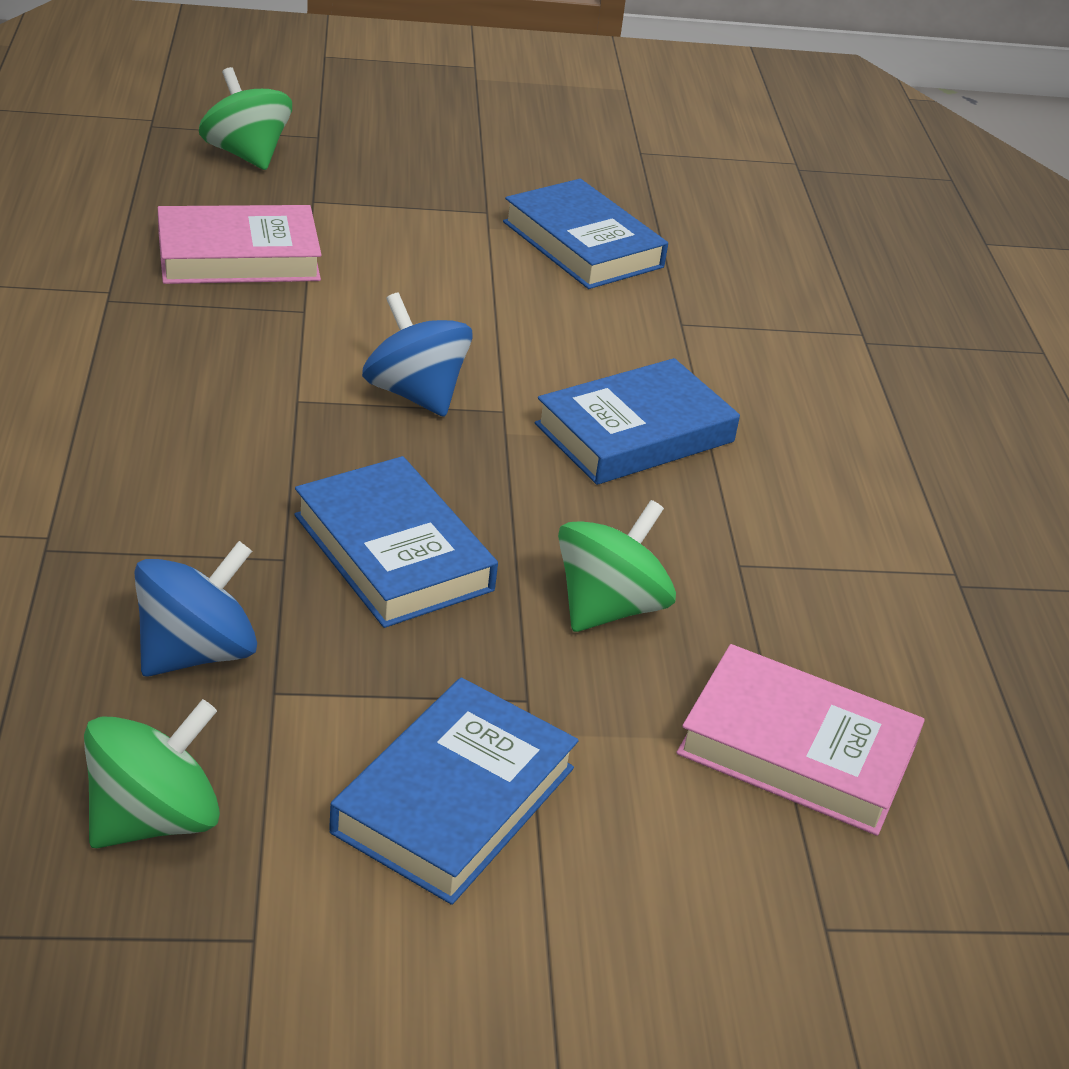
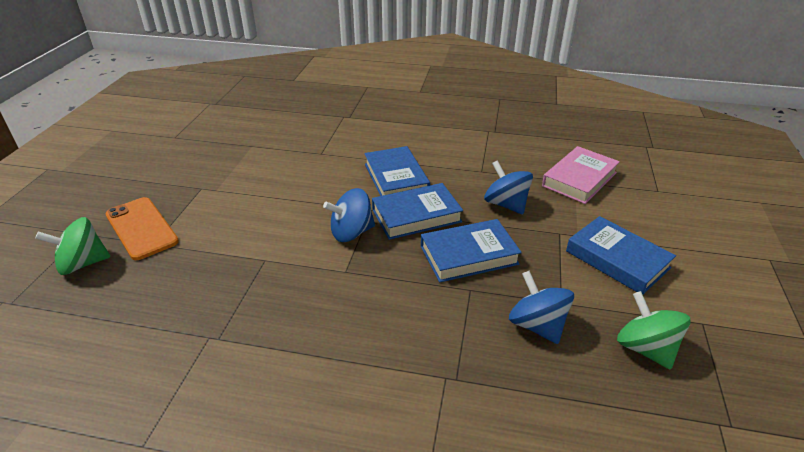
camera: 70 degrees left, 0 degrees up
pink book [158,205,322,284] -> none
blue book [503,179,668,289] -> blue book moved to [372,183,463,240]
green spinning top [558,500,676,632] -> blue spinning top [484,160,533,214]
none -> orange phone [105,197,179,260]

